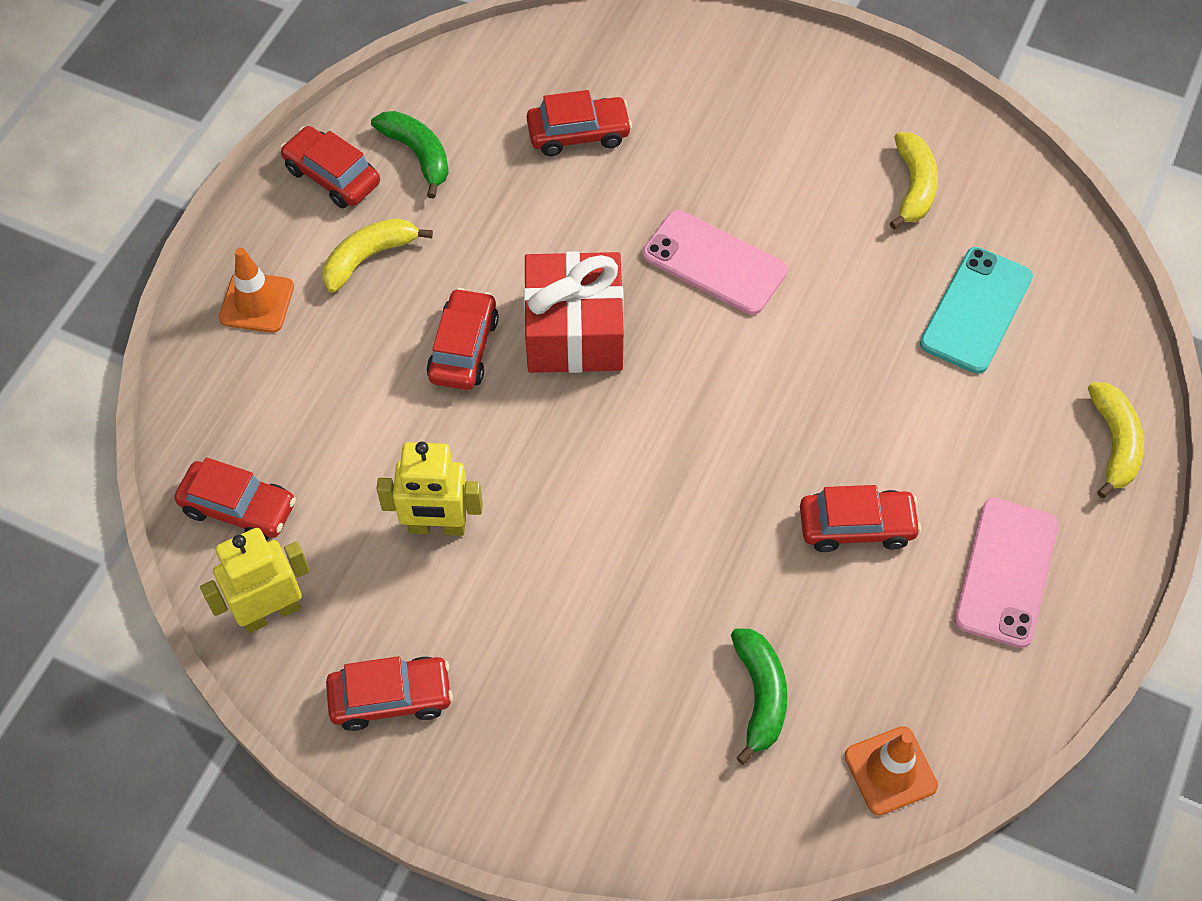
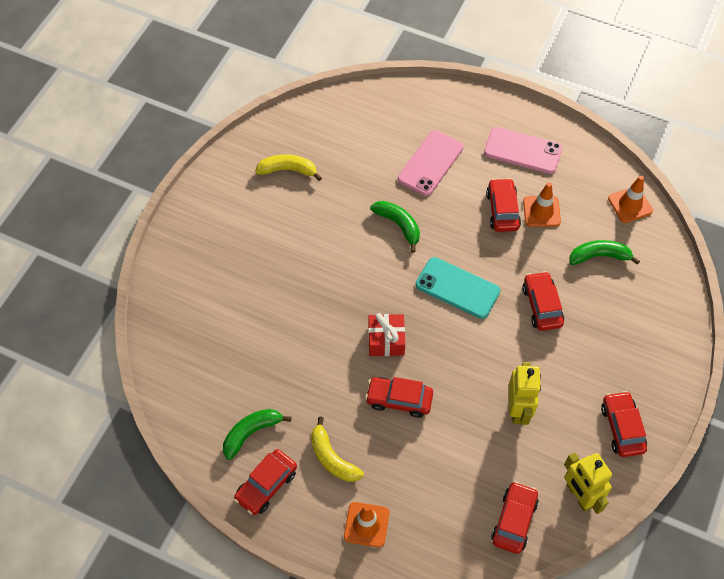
camera: 90 degrees left, 0 degrees up
red gift [524,251,624,373] -> red gift [368,313,405,356], size x0.62
red car [527,90,632,156] -> red car moved to [522,271,564,331]
pink phone [642,210,788,315] -> pink phone moved to [398,130,464,196]
turquoise phone [920,247,1033,374] -> turquoise phone moved to [415,257,500,319]
yellow banana [1088,382,1144,498] -> none
none -> green banana [370,201,420,253]
none -> orange traffic cone [523,182,561,227]

